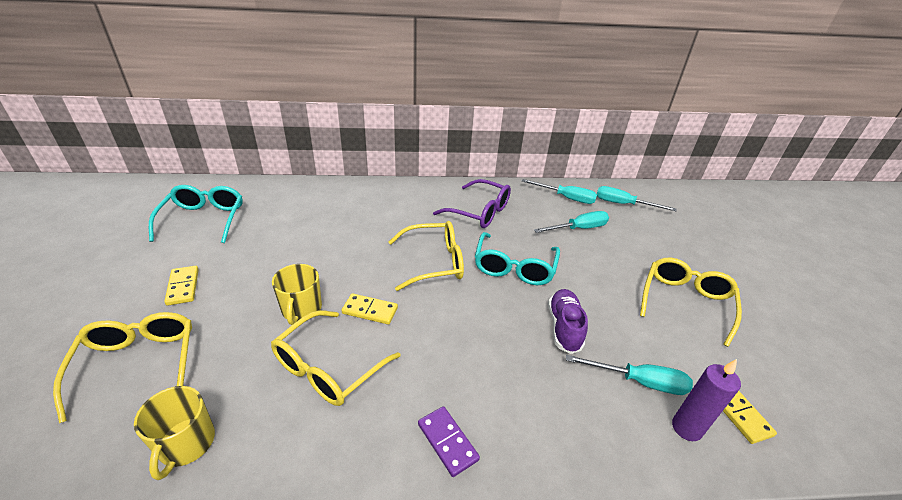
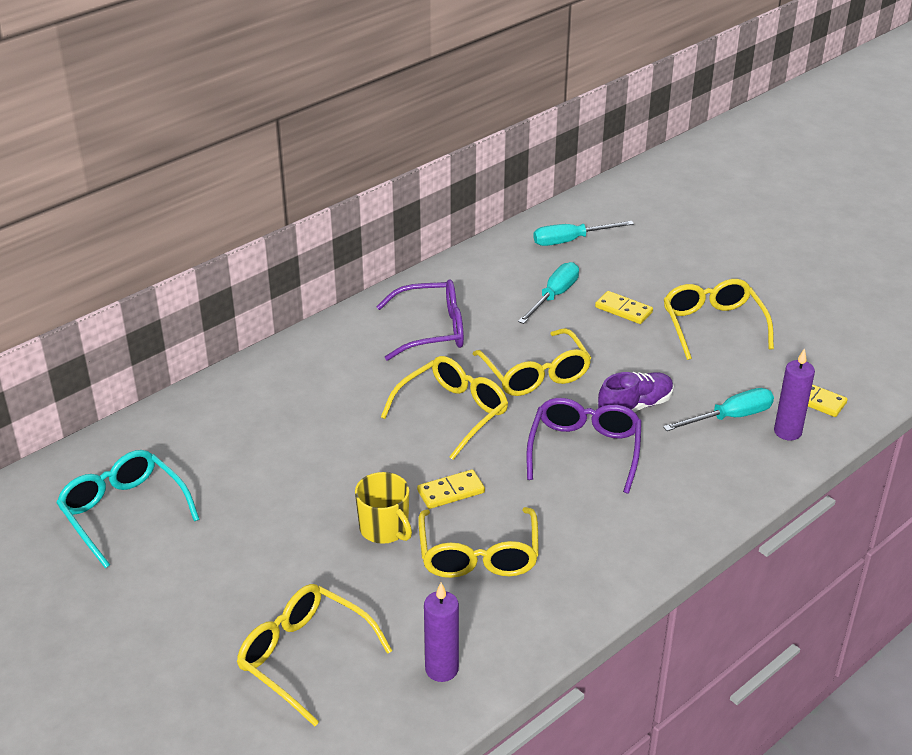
camera: 35 degrees left, 0 degrees up
yellow mug [134,386,215,480] -> purple candle [424,583,459,682]
yellow domino [164,266,199,306] -> yellow domino moved to [595,291,653,324]
purple domino [418,406,480,477] -> none
turquoise glasses [475,232,560,285] -> yellow glasses [473,328,591,396]
turquoise screwdriver [522,179,597,204] -> none
purple shoe [548,289,588,354] -> purple shoe turned 90 degrees clockwise [597,372,674,412]
none -> purple glasses [527,398,642,494]

